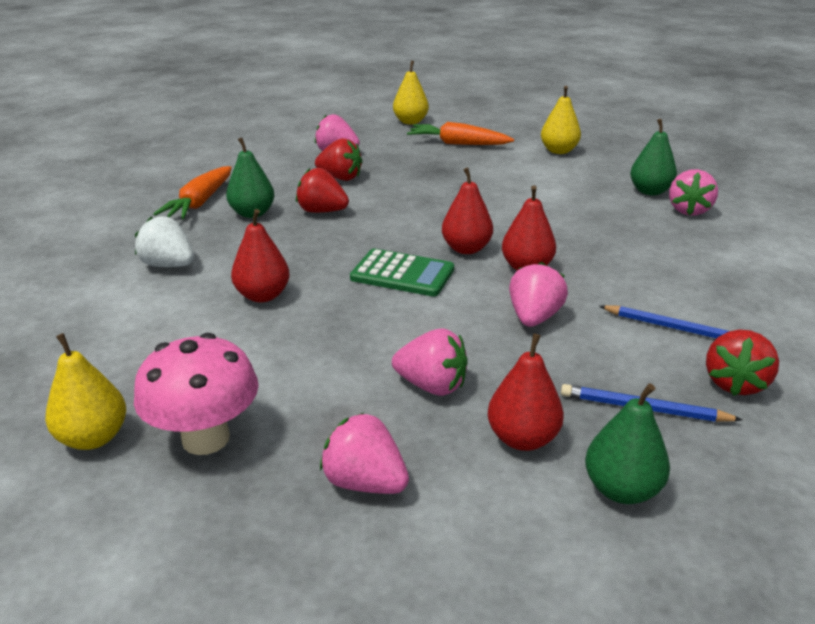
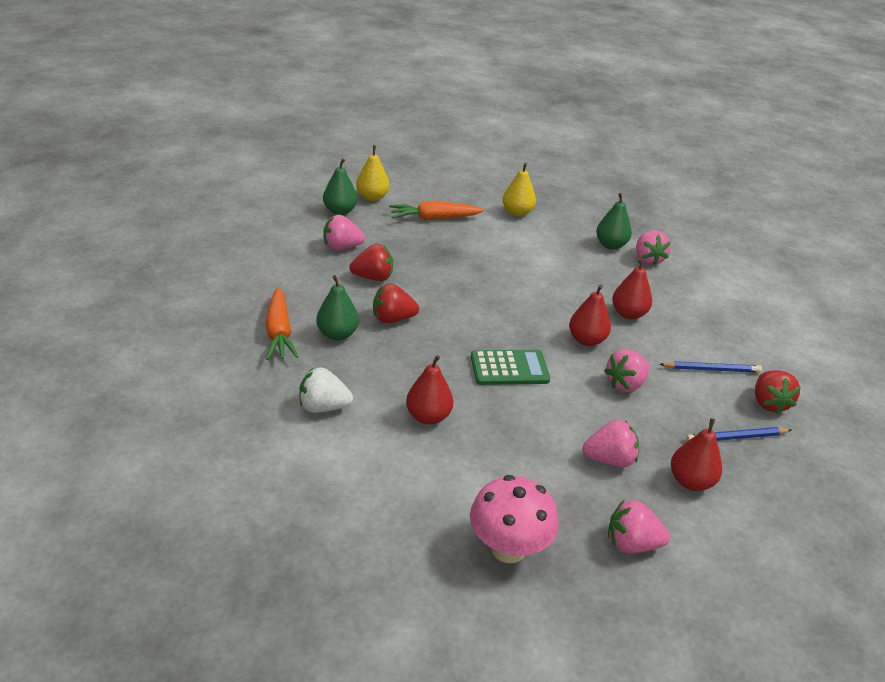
camera: 30 degrees left, 5 degrees up
yellow pear [45,333,126,450] -> none
red pear [442,168,493,254] -> red pear moved to [612,258,652,319]
pink strawberry [509,262,568,327] -> pink strawberry turned 120 degrees counterclockwise [604,349,650,392]
green pear [585,383,670,504] -> green pear moved to [323,159,357,215]

